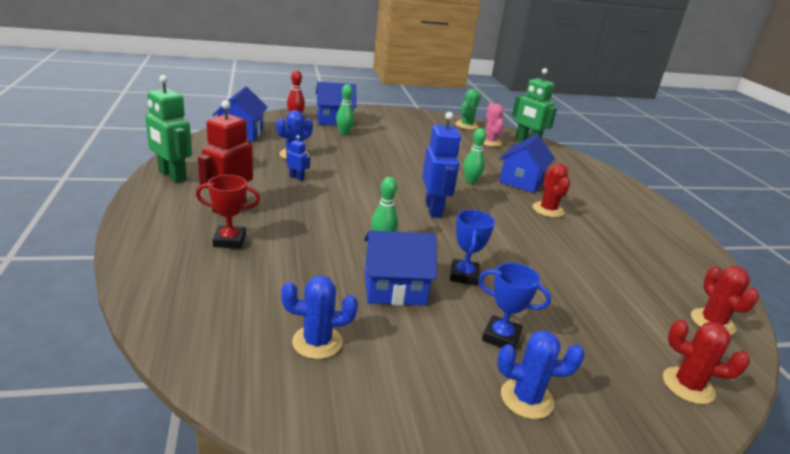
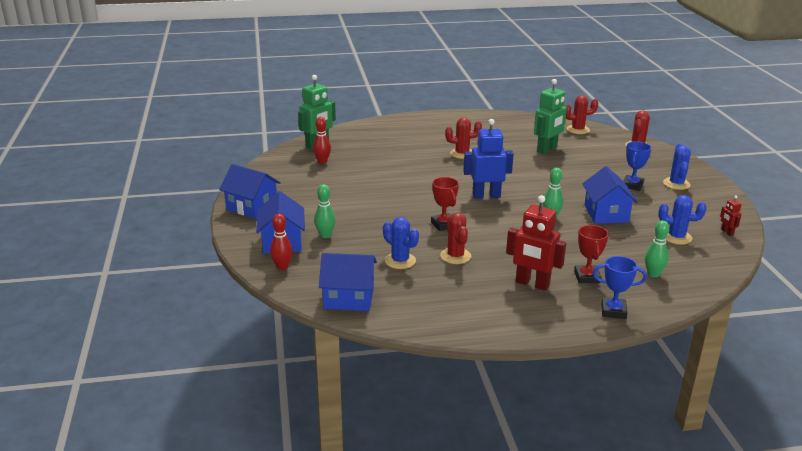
camera: 85 degrees left, 0 degrees up
green robot [145,75,192,183] -> green robot moved to [534,79,567,154]
blue cactus [281,275,358,359] -> blue cactus turned 75 degrees counterclockwise [659,195,707,245]
blue robot [286,135,310,181] -> red cactus [440,213,471,264]
blue trophy [450,210,495,286] -> blue trophy moved to [593,256,647,319]
green cactus [455,89,481,130] -> none
green bowling pin [463,128,486,184] -> green bowling pin moved to [645,220,669,277]
pink cactus [483,103,504,147] -> red bowling pin [313,117,331,164]
blue house [499,134,555,193] -> blue house moved to [219,164,281,219]
none -> red trophy [431,177,459,231]
none -> red robot [720,195,742,236]

